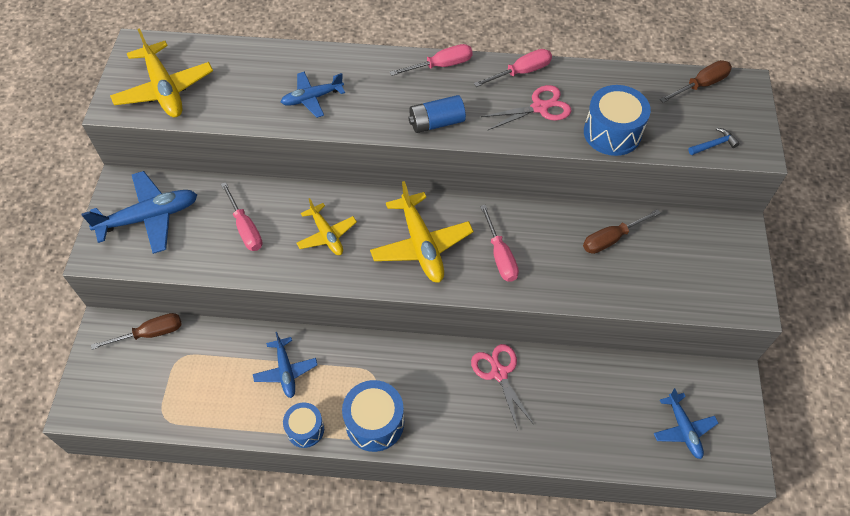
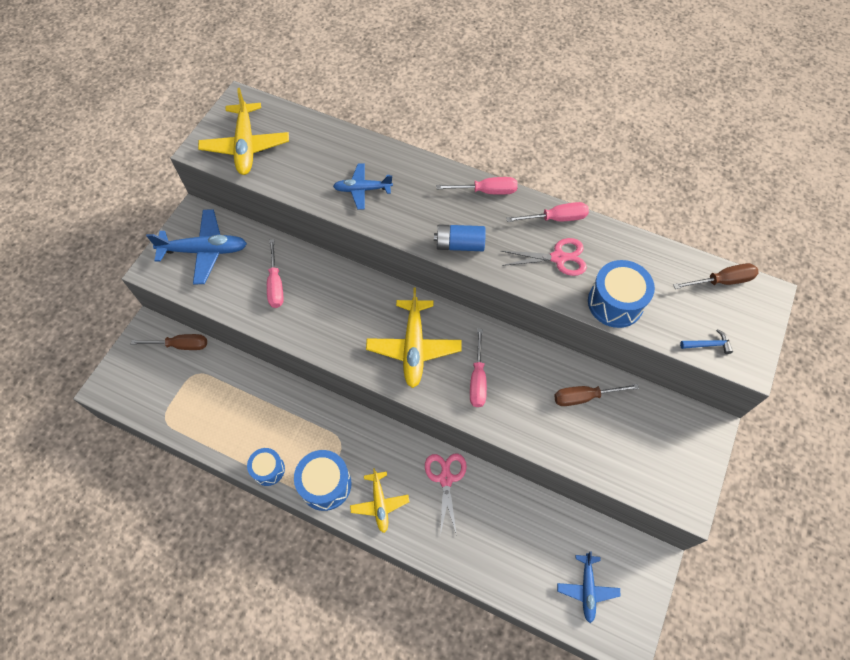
camera: 20 degrees right, 5 degrees up
blue plane [253,332,318,398] -> none
yellow plane [296,198,357,255] -> yellow plane moved to [350,468,409,533]

